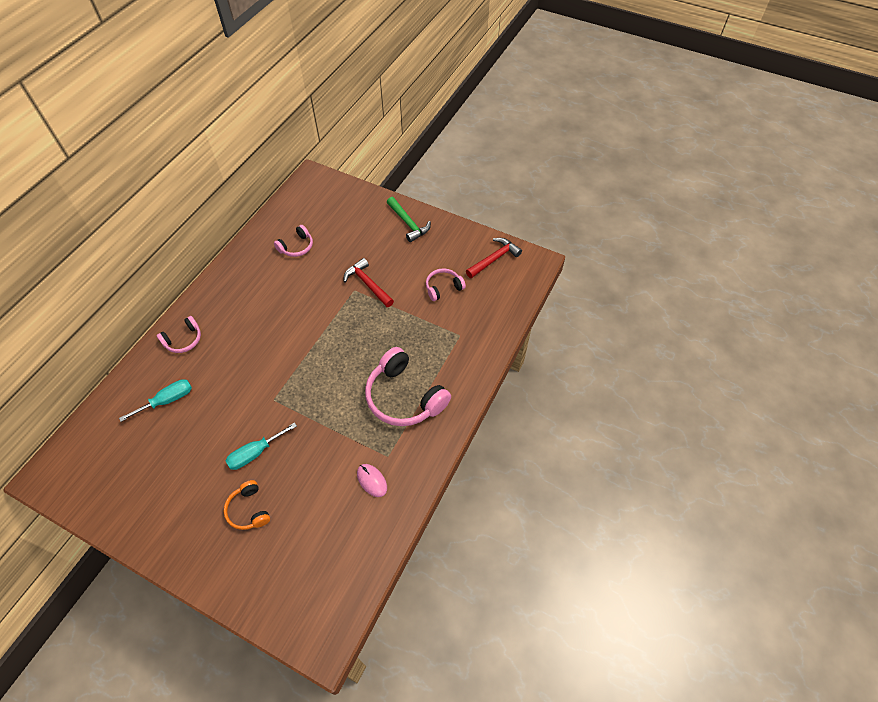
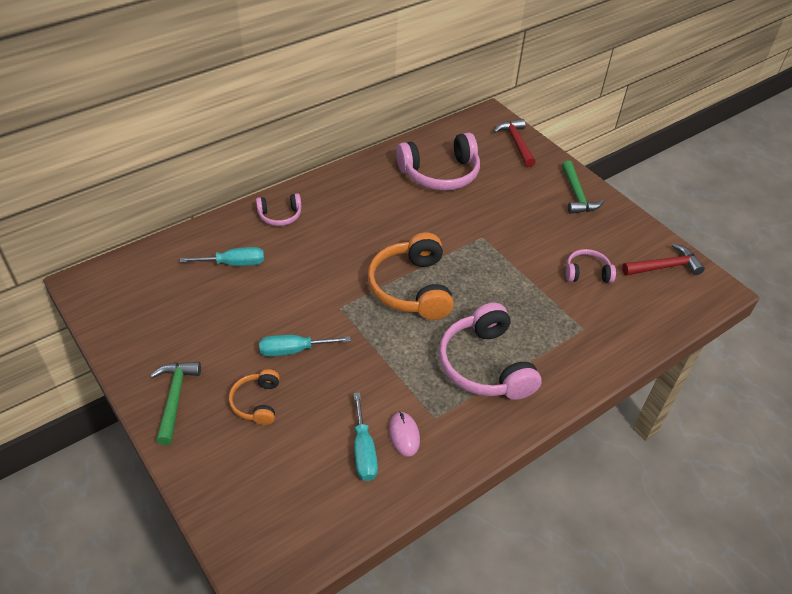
camera: 25 degrees right, 10 degrees down
pink headphones [274,225,313,257] -> pink headphones [396,133,480,191], size x1.90
red hammer [344,258,394,307] -> red hammer moved to [493,119,536,167]
none -> green hammer [150,362,201,445]
none -> turquoise screwdriver [353,392,378,481]
none -> orange headphones [368,232,454,320]

